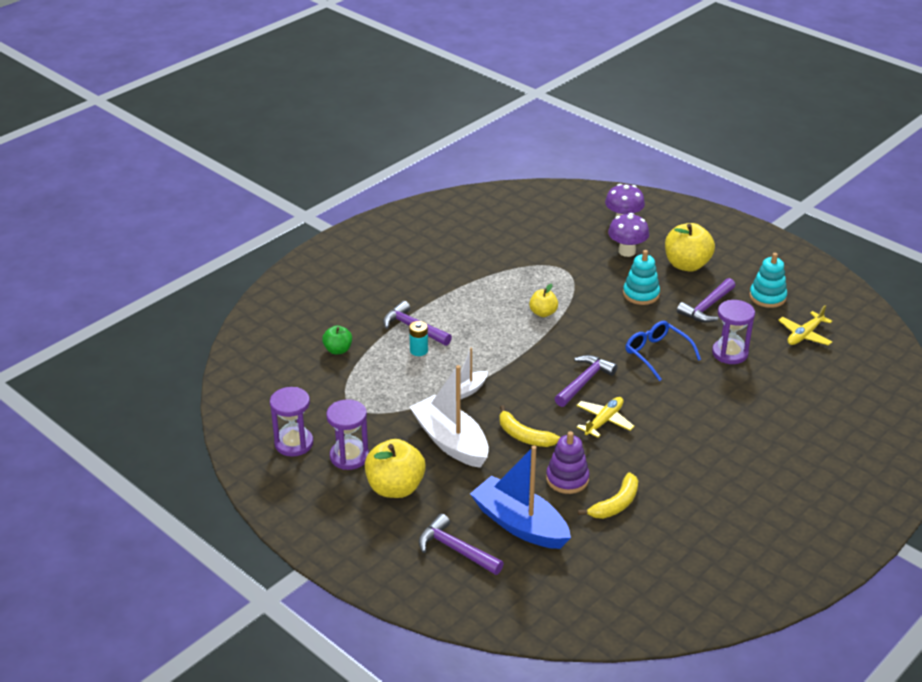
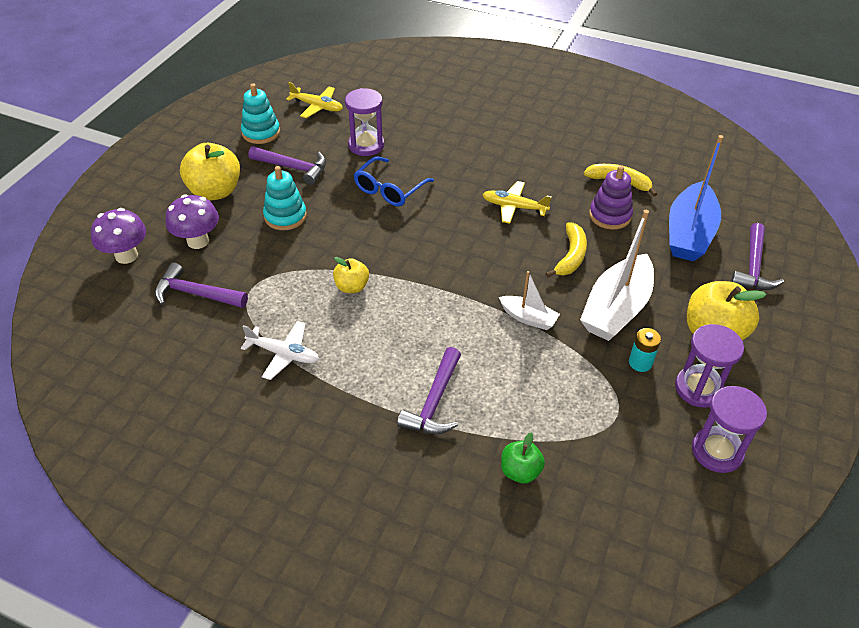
camera: 110 degrees left, 10 degrees up
turquoise battery [409,321,428,356] -> turquoise battery moved to [629,328,661,372]
purple hammer [555,355,618,407] -> purple hammer moved to [155,262,248,308]
none -> white plane [241,321,319,380]

